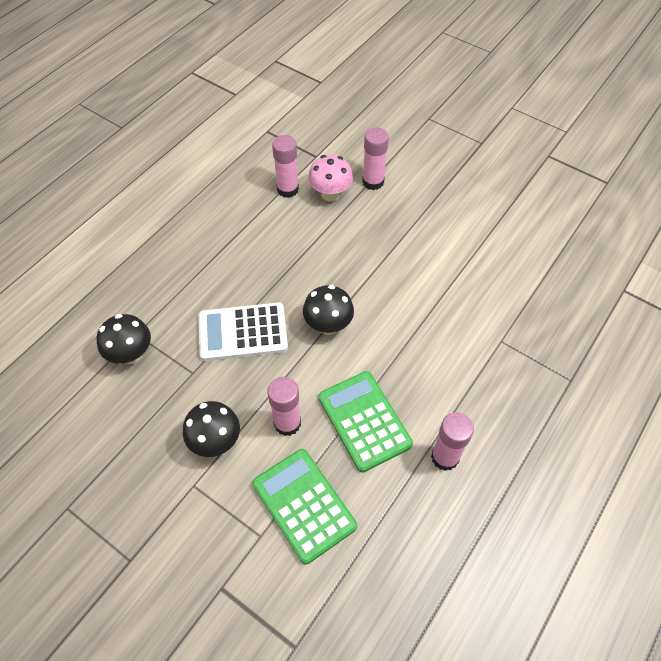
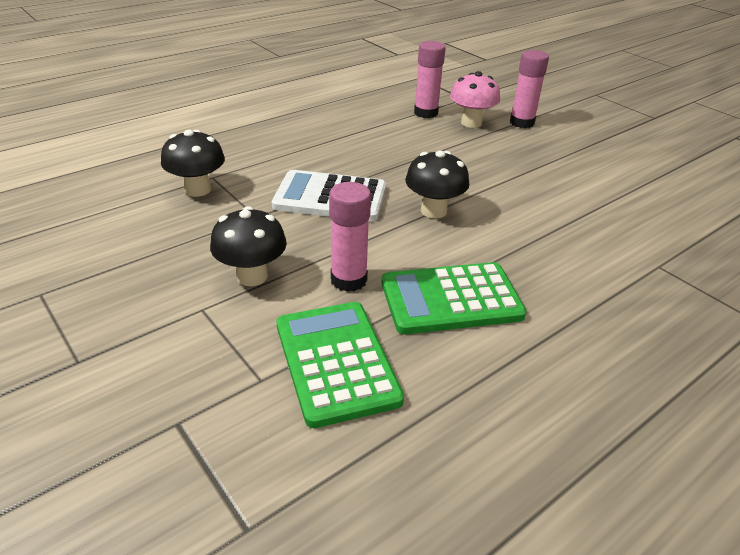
camera: 15 degrees right, 20 degrees down
green calculator [318,371,413,473] -> green calculator turned 90 degrees counterclockwise [382,262,527,334]
pink glue stick [431,412,474,471] -> none

